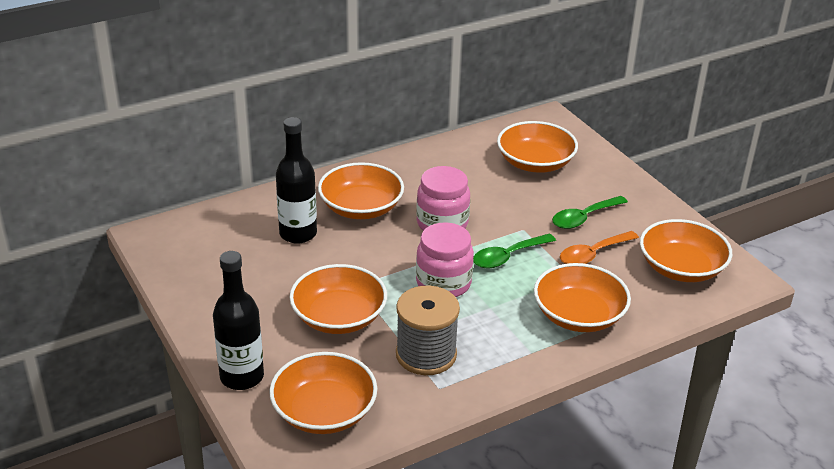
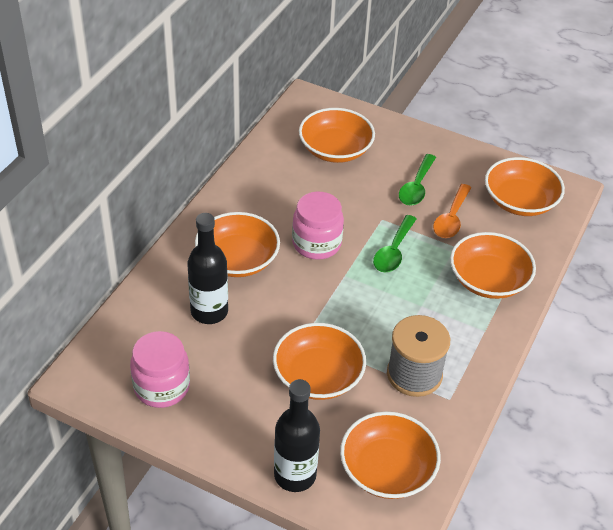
camera: 35 degrees left, 10 degrees up
pink jar [416,223,474,297] -> pink jar moved to [130,331,190,408]

